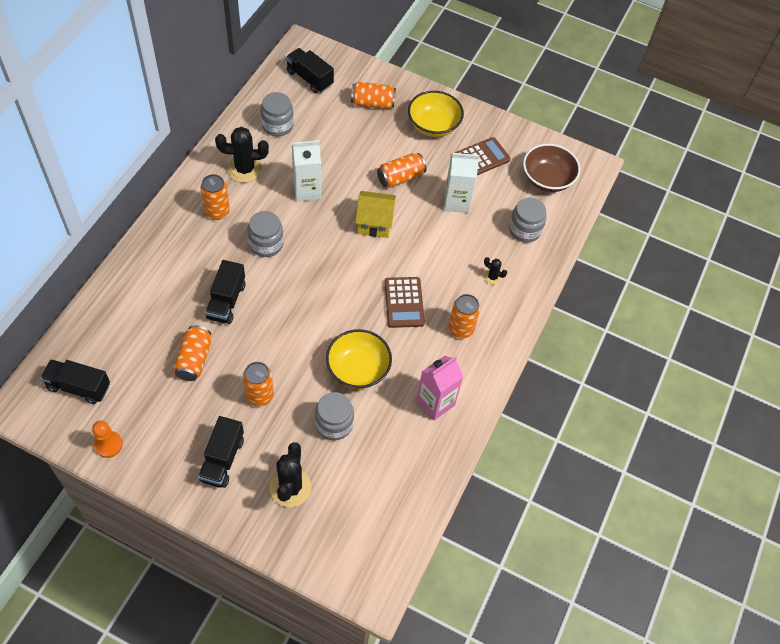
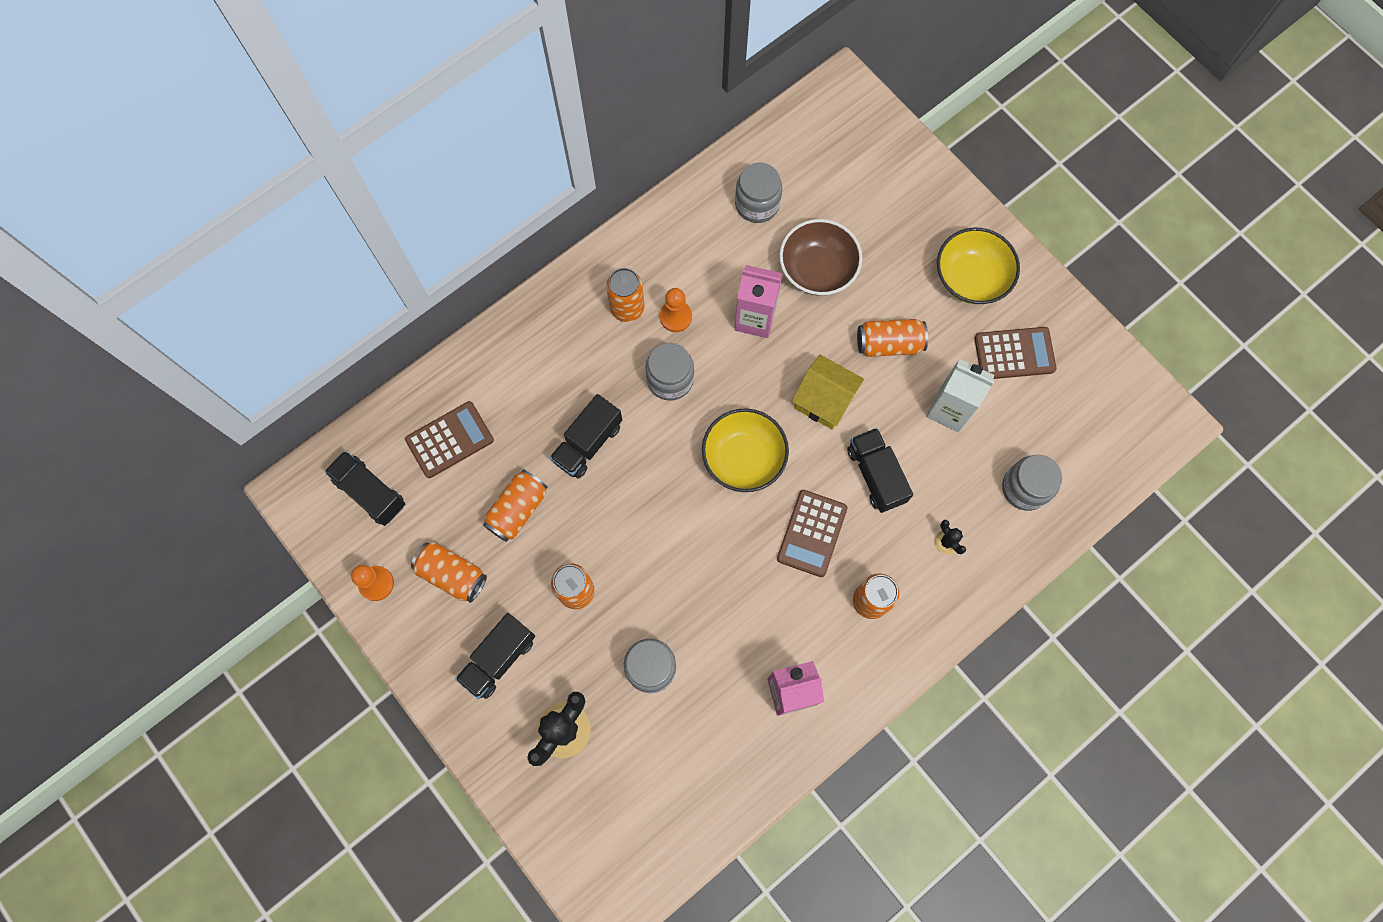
camera: 30 degrees right, 15 degrees up
black cactus [215,127,269,183] -> none
black truck [286,48,334,93] -> black truck moved to [847,428,913,513]
white carton [292,140,321,202] -> pink carton [734,265,783,338]
yellow bowl [326,329,392,389] -> yellow bowl moved to [702,408,789,492]
orange can [351,82,396,109] -> orange can moved to [411,542,487,603]
brown bowl [523,144,580,192] -> brown bowl moved to [779,219,862,296]
none -> brown calculator [405,401,494,478]
none -> orange pawn [660,288,692,332]

